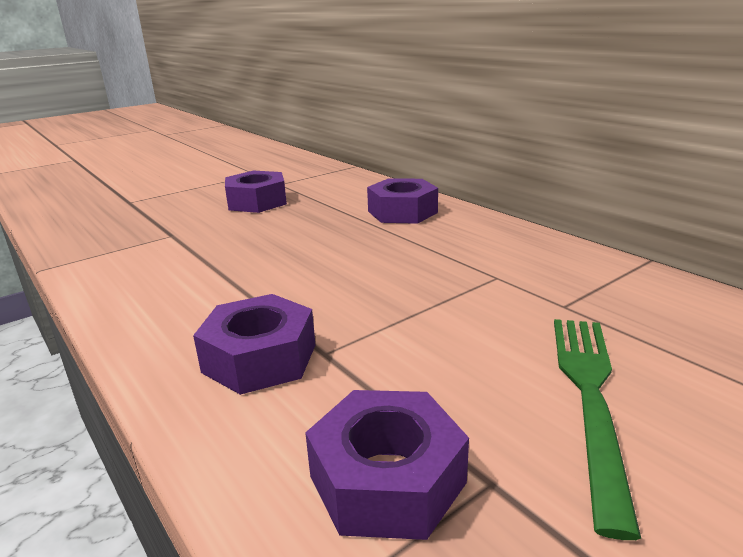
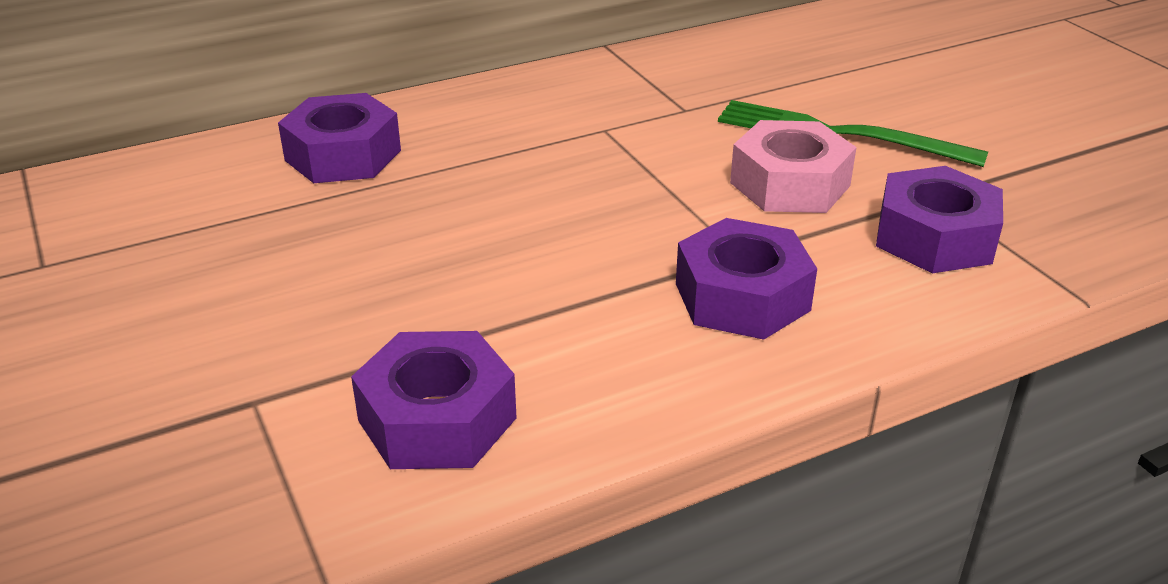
camera: 80 degrees left, 10 degrees up
purple nut [225,171,287,213] -> purple nut moved to [351,331,517,469]
none -> pink nut [730,120,857,213]

